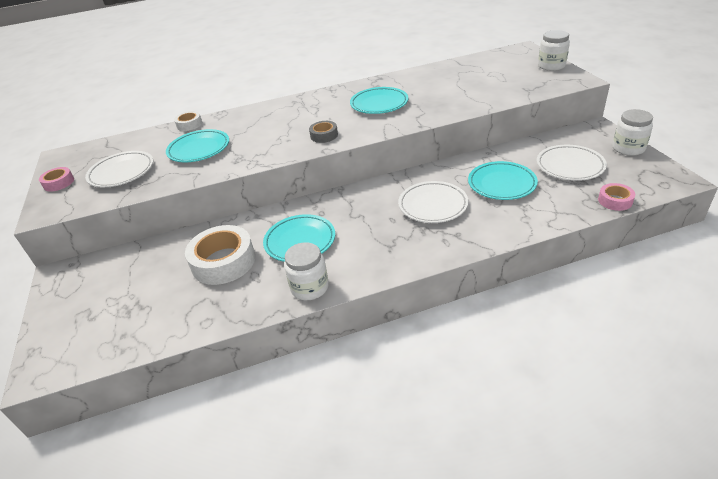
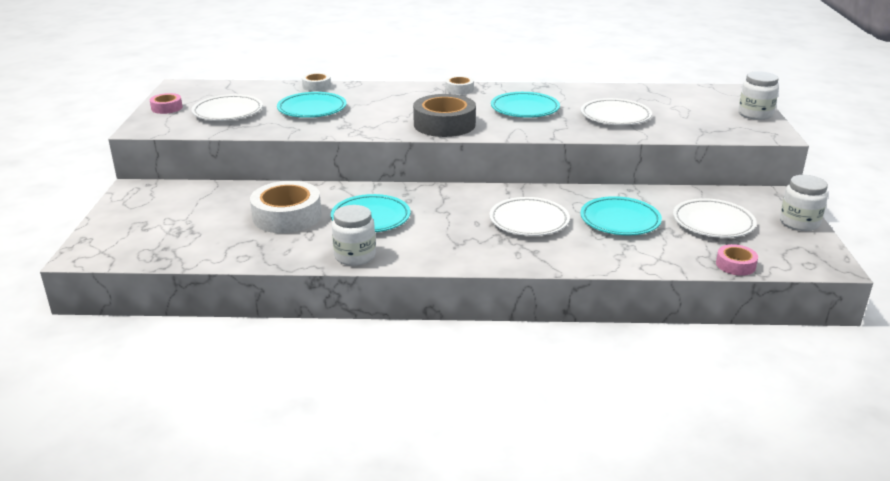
camera: 15 degrees right, 10 degrees down
grey tape [309,121,338,143] -> grey tape [413,94,476,137], size x1.96
none -> white tape [445,76,474,95]
none -> white plate [581,98,652,125]

